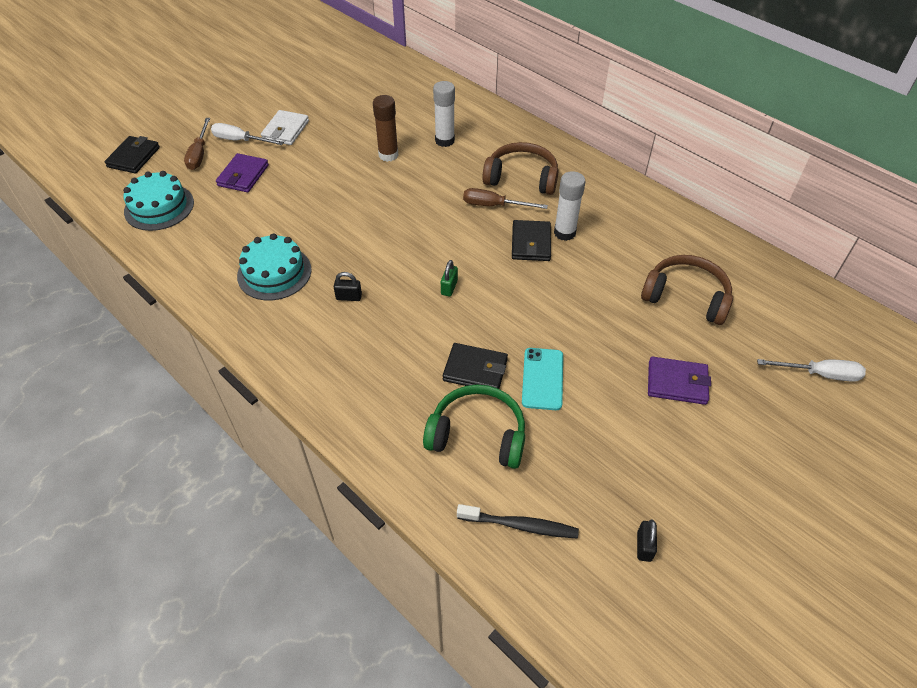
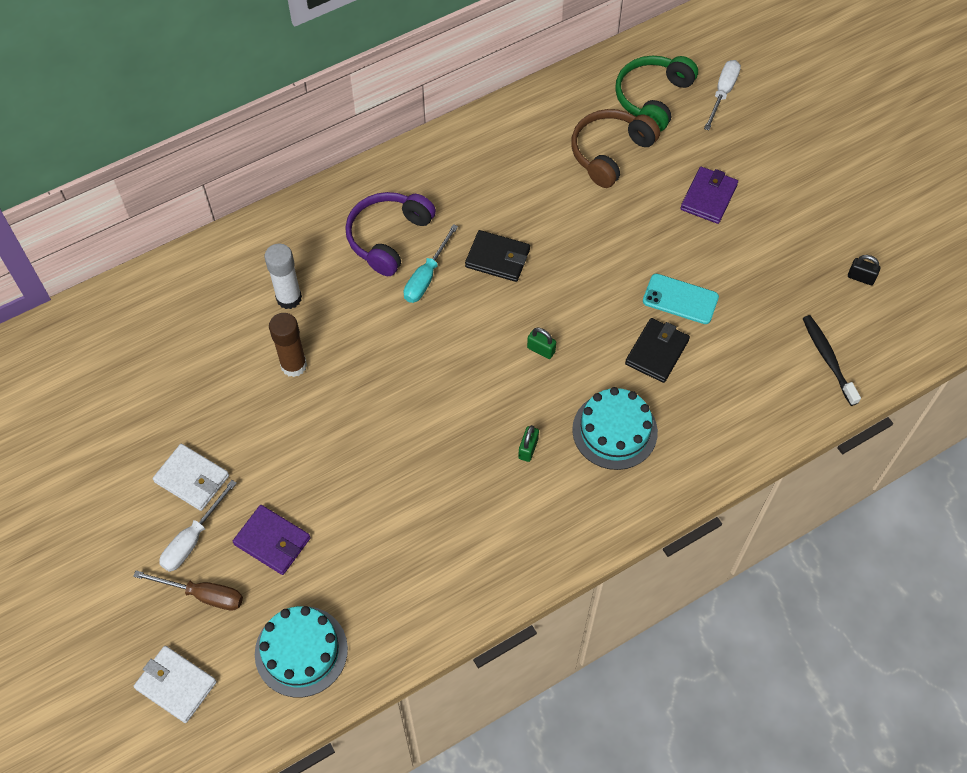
camera: 75 degrees left, 10 degrees up
black wallet [104,136,160,174] -> white wallet [134,646,217,723]
turquoise cake [237,233,311,301] -> turquoise cake moved to [572,387,658,470]
black padlock [334,272,362,301] -> green padlock [518,425,539,462]
green headphones [423,384,525,469] -> green headphones moved to [615,56,698,132]
black toothbrush [457,504,579,538] -> black toothbrush turned 45 degrees counterclockwise [802,315,861,406]
brown screwdriver [463,188,548,209] -> turquoise screwdriver [404,224,458,303]
brown headphones [482,142,558,195] -> purple headphones [345,192,436,276]
white glue stick [554,171,586,241] -> none

